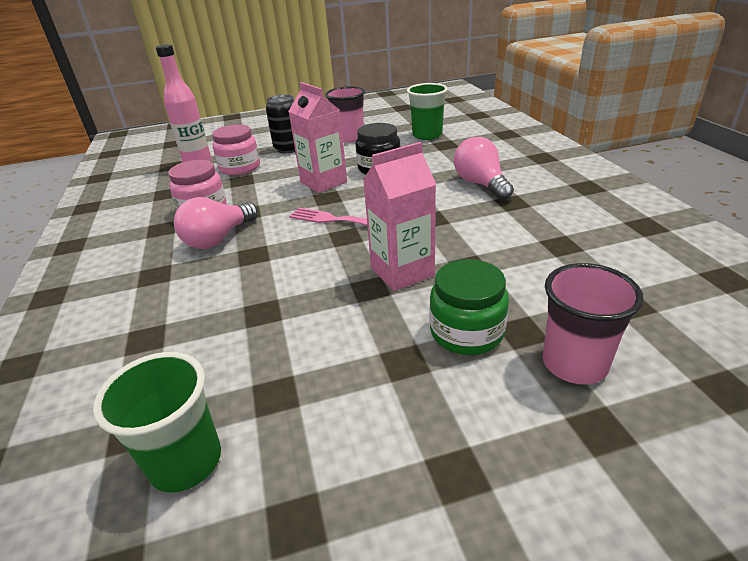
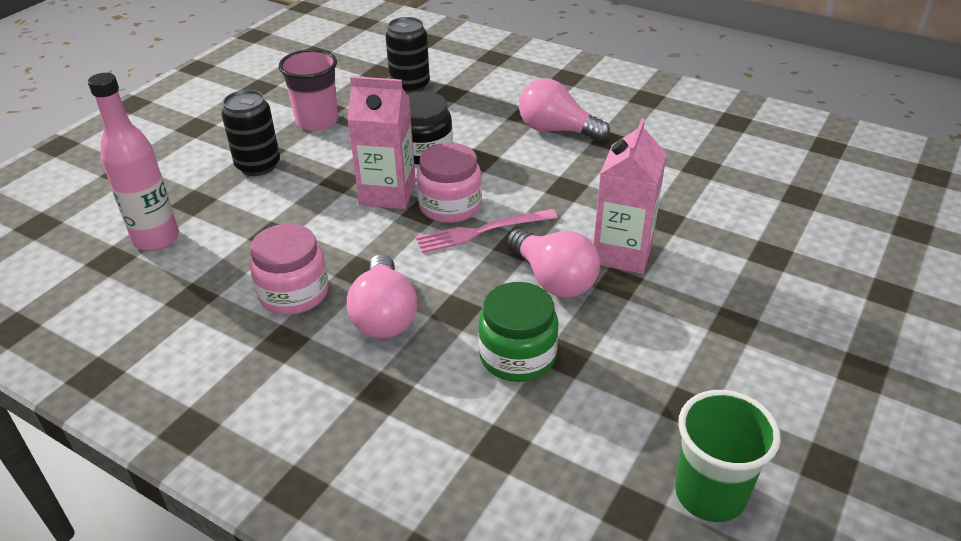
camera: 45 degrees left, 5 degrees up
pink jar [212,124,260,175] -> pink jar moved to [417,143,482,223]
green cup [407,83,448,140] -> black can [386,17,430,94]
green jar [430,259,509,355] -> green jar moved to [478,282,558,382]
pink cup [542,263,644,385] -> none
none -> pink light bulb [506,228,600,298]

